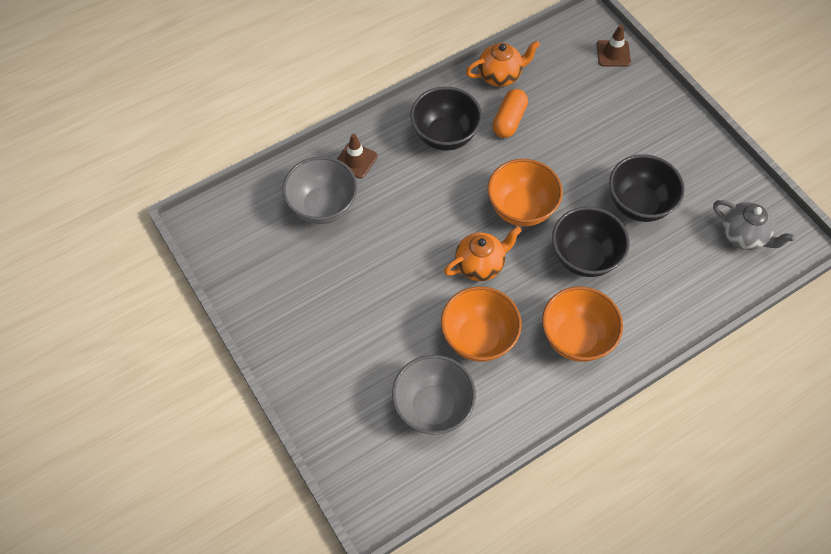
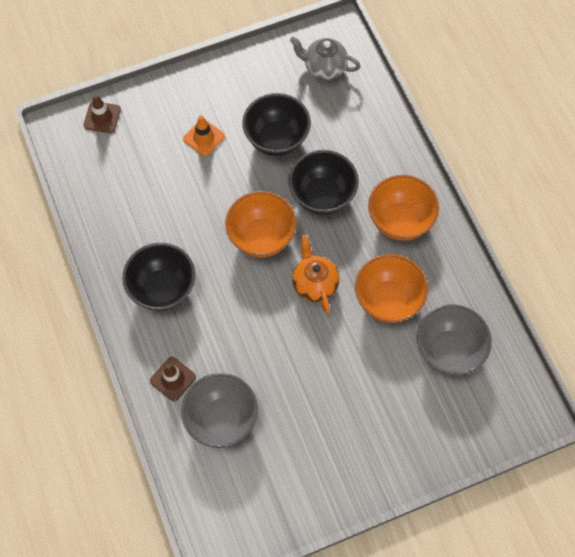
camera: 80 degrees left, 5 degrees up
orange teapot [466,41,540,87] -> none
orange capsule [493,89,528,138] -> none
grey teapot [713,200,796,250] -> grey teapot turned 120 degrees counterclockwise [290,37,361,80]
none -> orange traffic cone [183,115,225,156]

